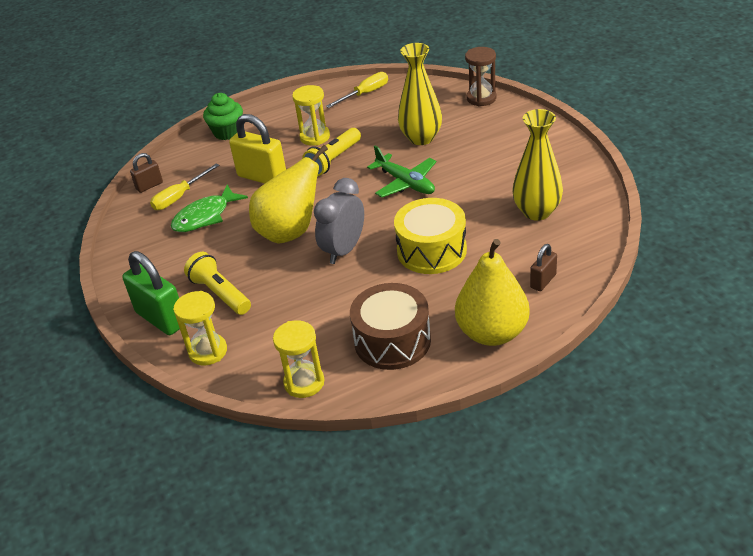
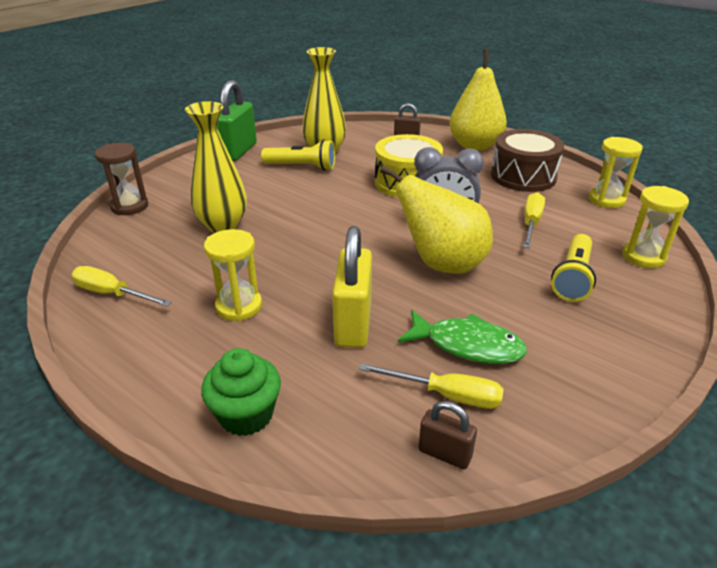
camera: 120 degrees left, 5 degrees down
green padlock [122,251,180,335] -> green padlock moved to [217,80,257,161]
yellow flashlight [302,128,361,176] -> yellow flashlight moved to [261,140,335,171]
green plane [367,146,436,197] -> none
none -> yellow screwdriver [523,192,545,248]

